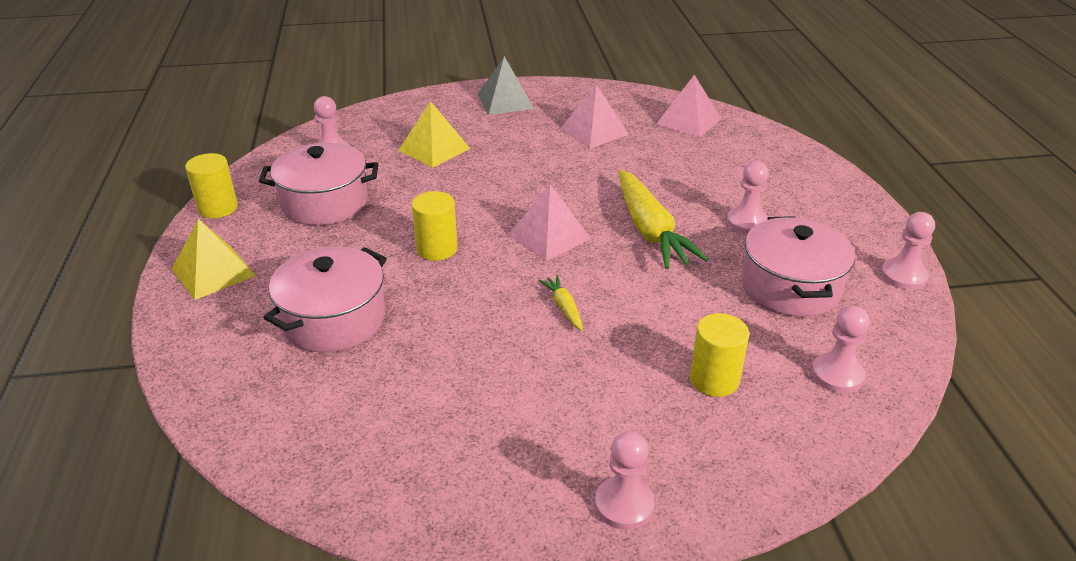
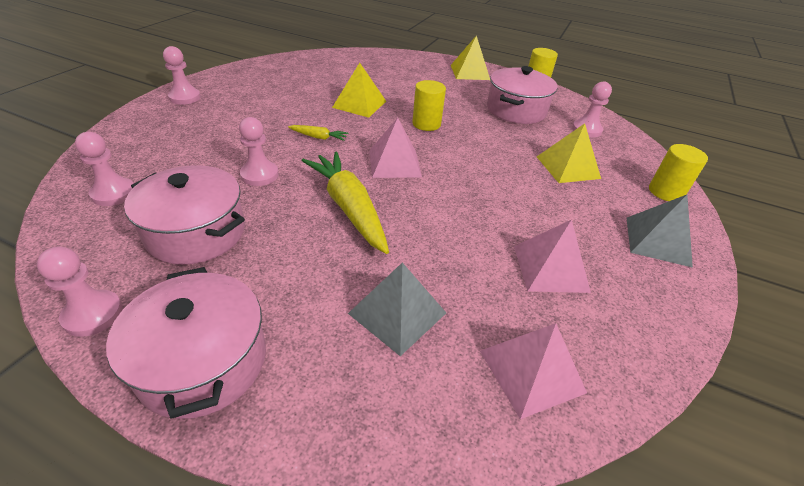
camera: 120 degrees right, 5 degrees up
pink pot [263,246,387,353] -> pink pot moved to [106,267,266,419]
yellow carrot [619,170,708,269] -> yellow carrot turned 45 degrees clockwise [302,151,389,254]
yellow cylinder [690,313,749,397] -> yellow cylinder moved to [649,144,708,201]
pink pawn [727,161,769,234] -> pink pawn moved to [239,117,279,186]
none -> yellow pyramid [332,63,386,118]
none -> grey pyramid [348,262,446,356]

